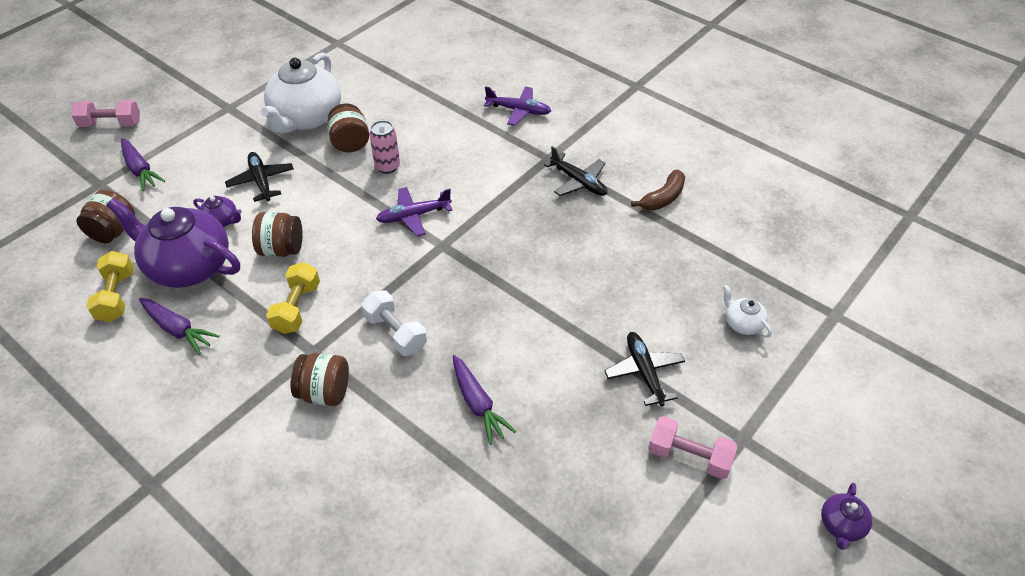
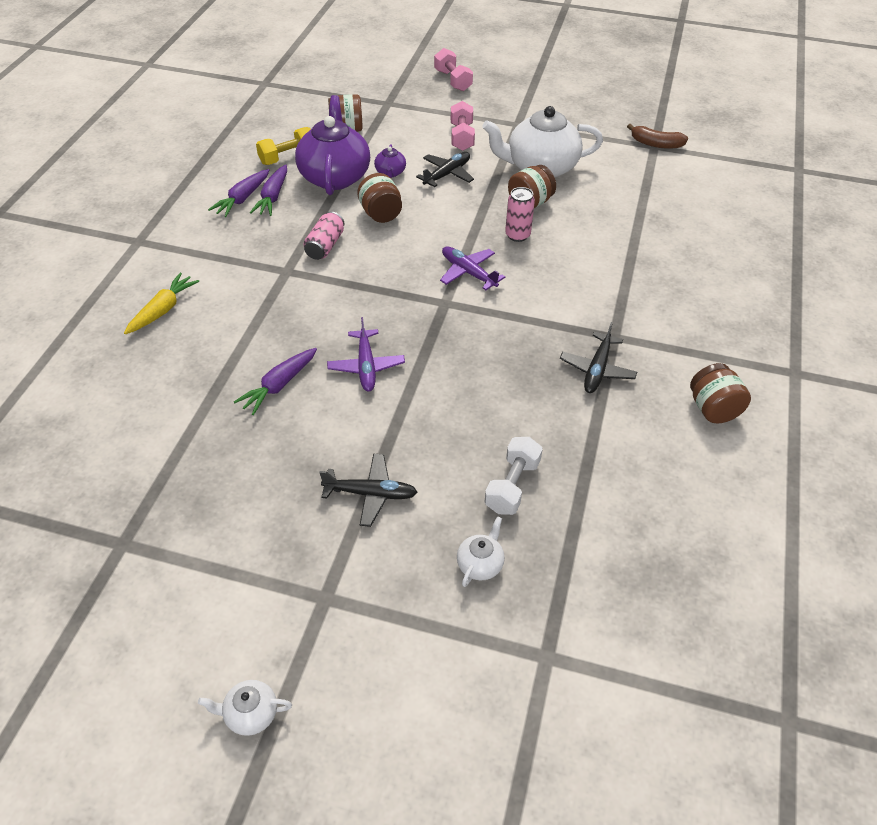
camera: 65 degrees right, 0 degrees up
purple carrot [121,138,165,191] -> purple carrot moved to [208,169,270,217]
yellow dumbbell [266,262,320,334] -> pink can [304,211,344,260]
brown jar [290,353,349,406] -> brown jar moved to [690,363,751,423]
white dumbbell [362,290,427,356] -> white dumbbell moved to [485,437,543,515]
purple plane [484,86,551,126] -> purple plane moved to [327,317,405,392]
black plane [604,332,685,406] -> black plane turned 45 degrees clockwise [319,453,418,527]
brown banana [631,169,685,211] -> brown banana moved to [627,124,688,149]
pink dumbbell [648,416,737,479] -> pink dumbbell moved to [451,101,475,151]
purple teapot [821,483,872,550] -> white teapot [198,680,292,736]
none -> yellow carrot [124,273,199,334]

